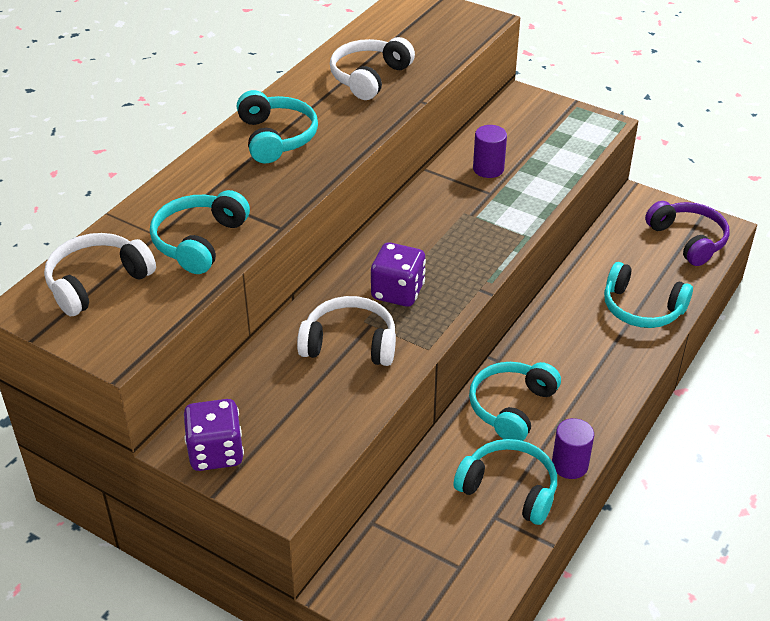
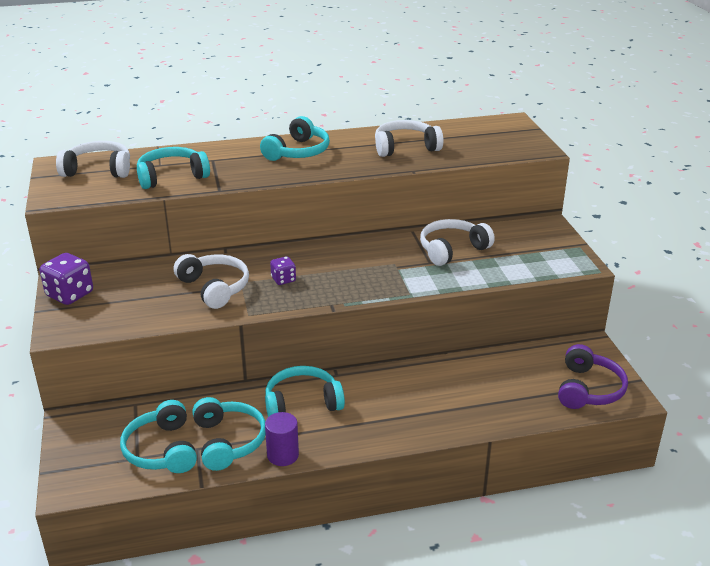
camera: 45 degrees right, 10 degrees down
purple dice [371,242,426,307] -> purple dice [270,256,296,285], size x0.58
purple cylinder [473,125,507,178] -> white headphones [420,219,495,266]
turquoise headphones [604,262,693,328] -> turquoise headphones moved to [120,400,197,473]

